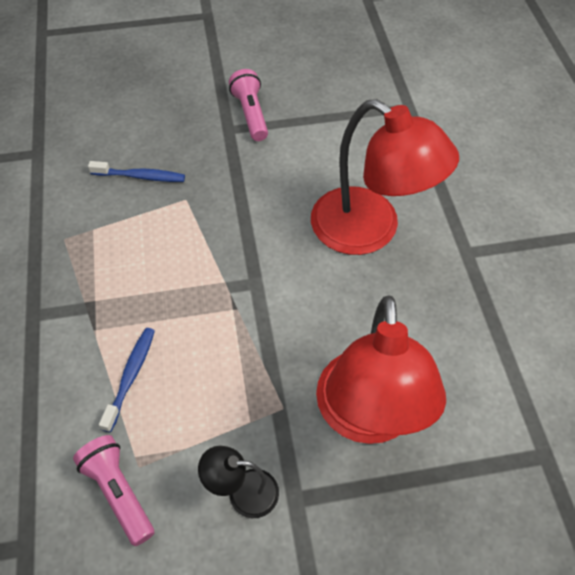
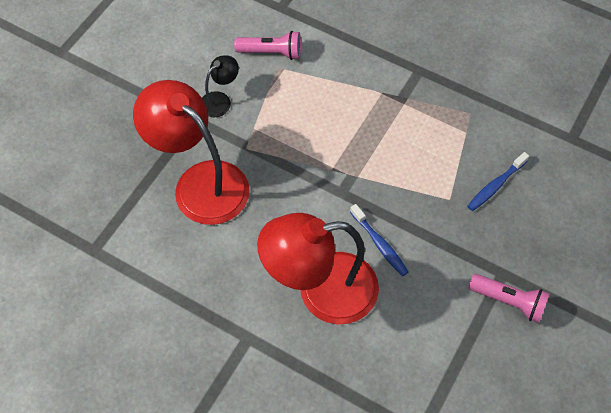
camera: 130 degrees right, 5 degrees up
blue toothbrush [99,328,155,433] -> blue toothbrush moved to [350,204,408,276]

